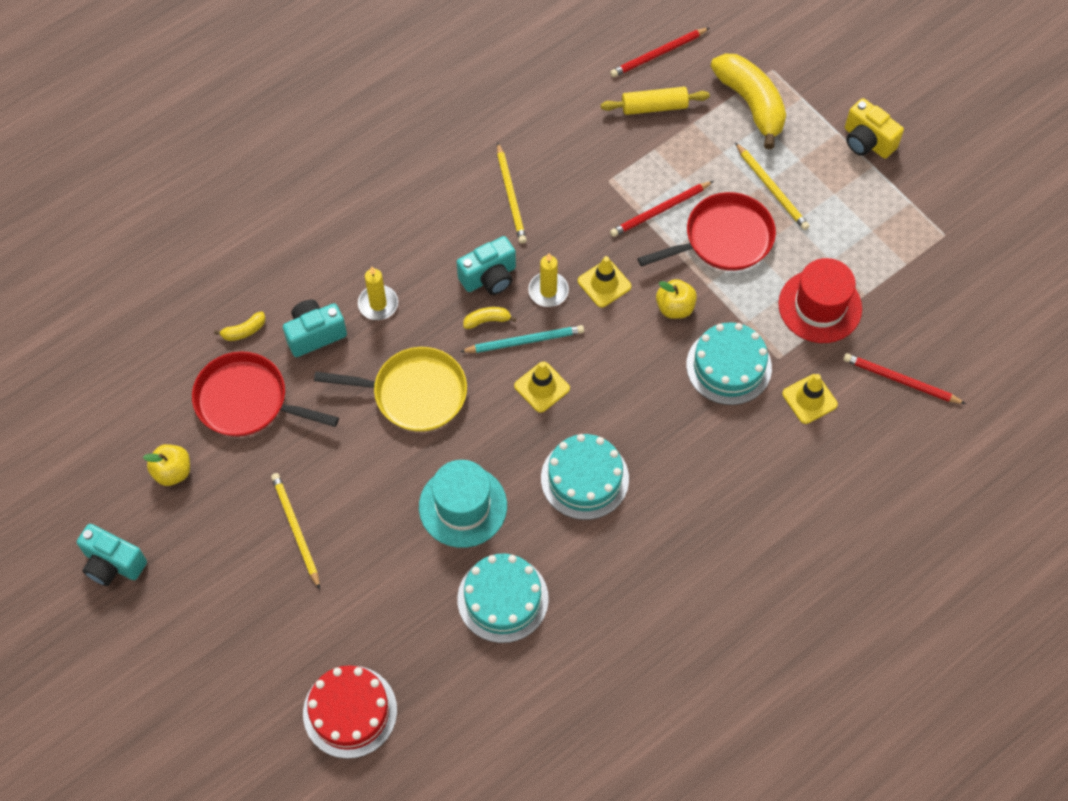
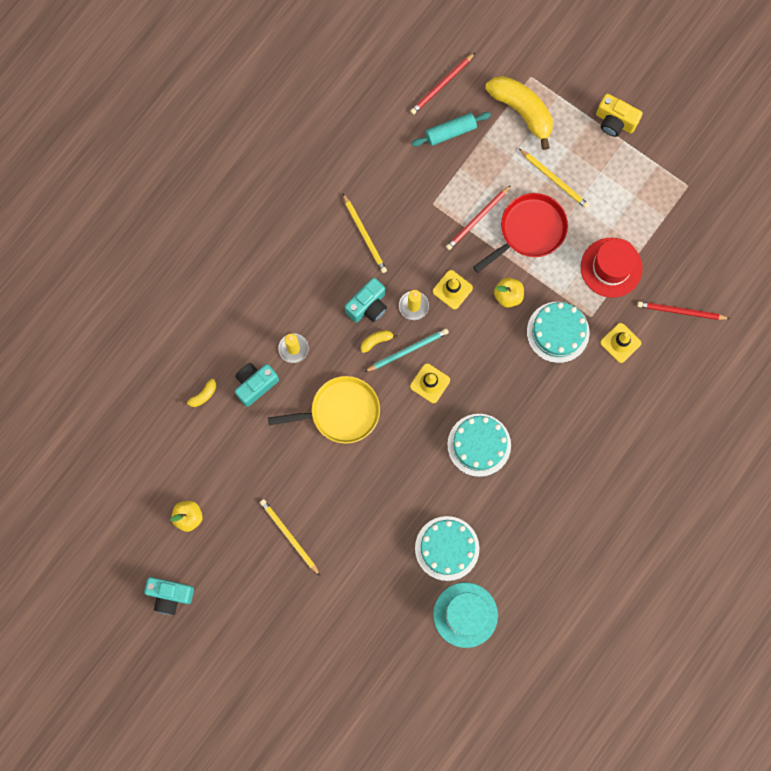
camera: 15 degrees left, 15 degrees up
red pan [192,351,339,437] -> none
red cake [303,665,397,759] -> none
turquoise hat [419,460,507,548] -> turquoise hat moved to [433,582,498,648]
yellow rolling pin [601,87,710,115] -> turquoise rolling pin [411,112,491,147]

